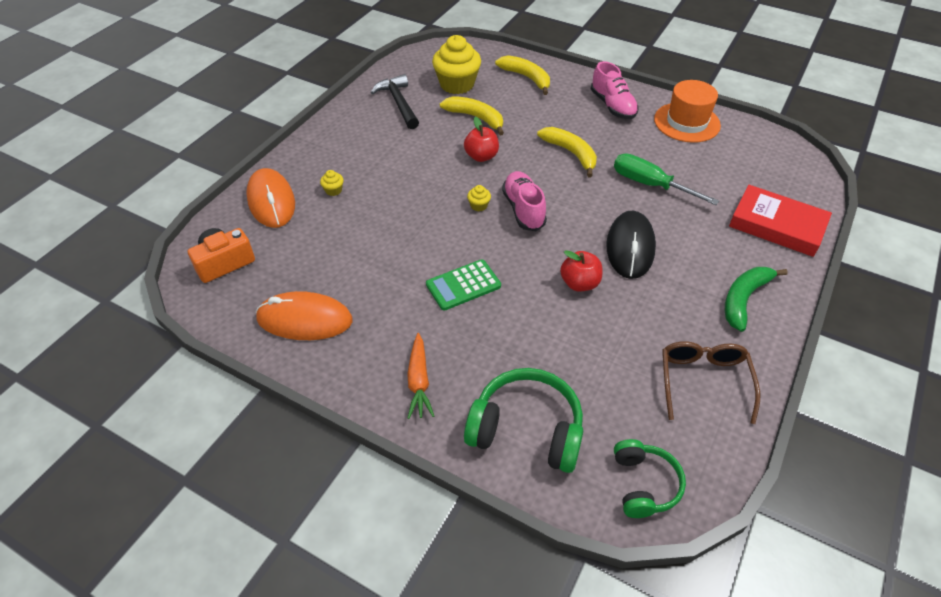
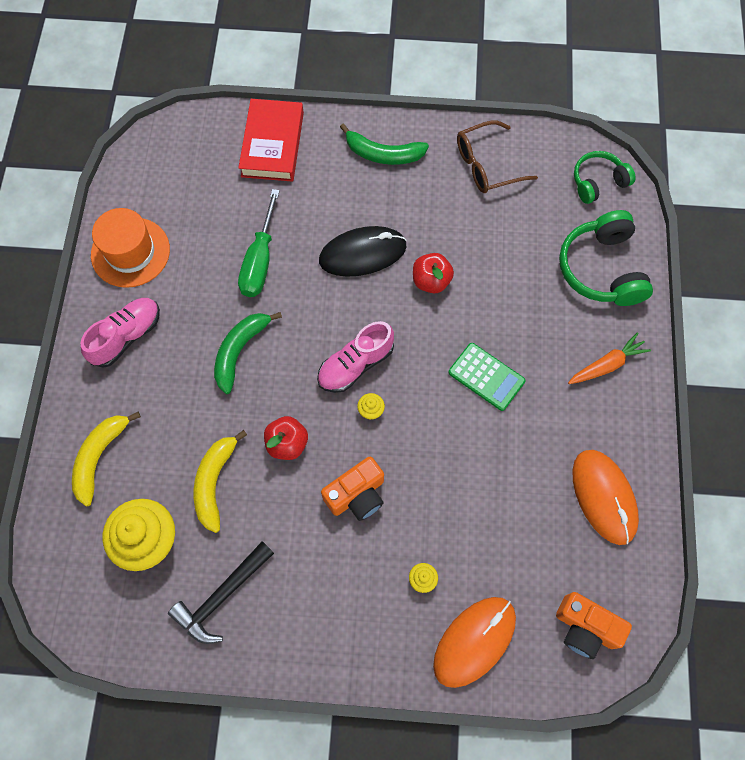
camera: 115 degrees left, 20 degrees up
yellow banana [537,127,597,177] -> green banana [214,312,282,394]
none -> orange camera [321,457,384,521]

